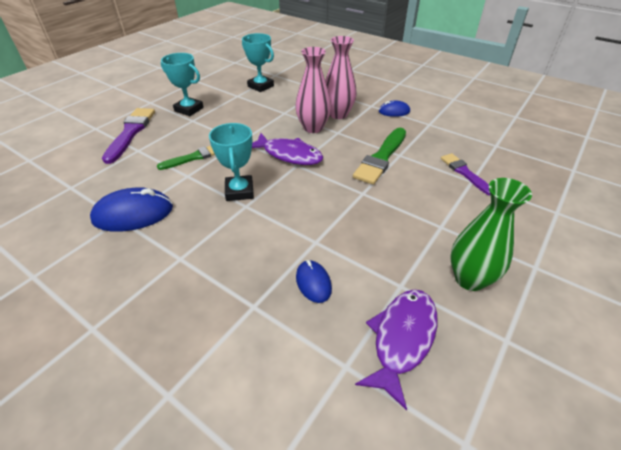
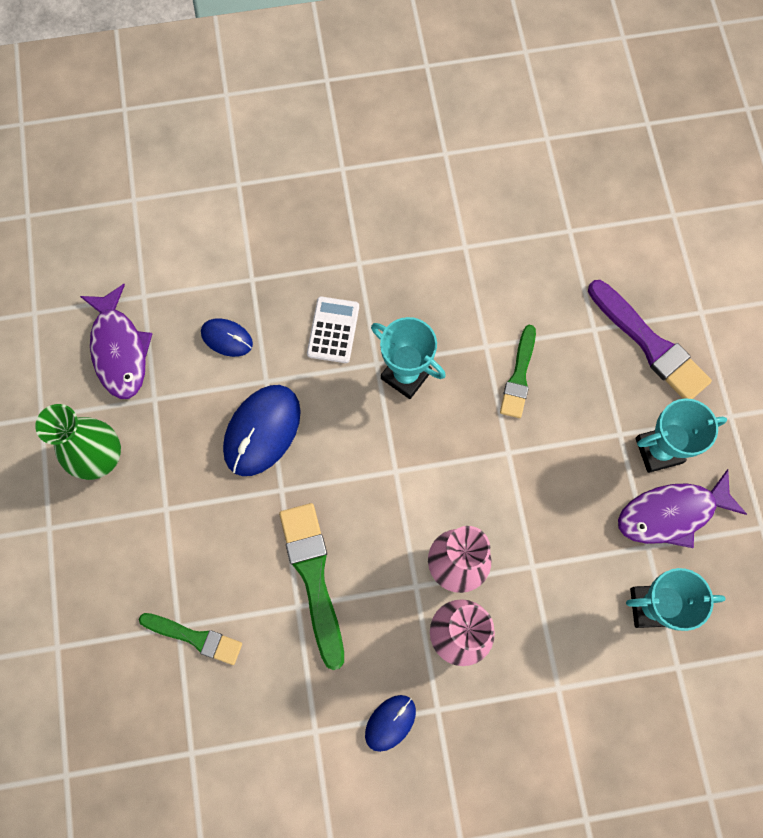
camera: 135 degrees right, 30 degrees up
blue mouse [90,188,173,232] -> blue mouse moved to [223,385,301,476]
purple fish [252,133,323,165] -> purple fish moved to [618,469,747,548]
purple brush [441,153,490,196] -> green brush [139,613,242,665]
none -> white calculator [307,297,359,363]

